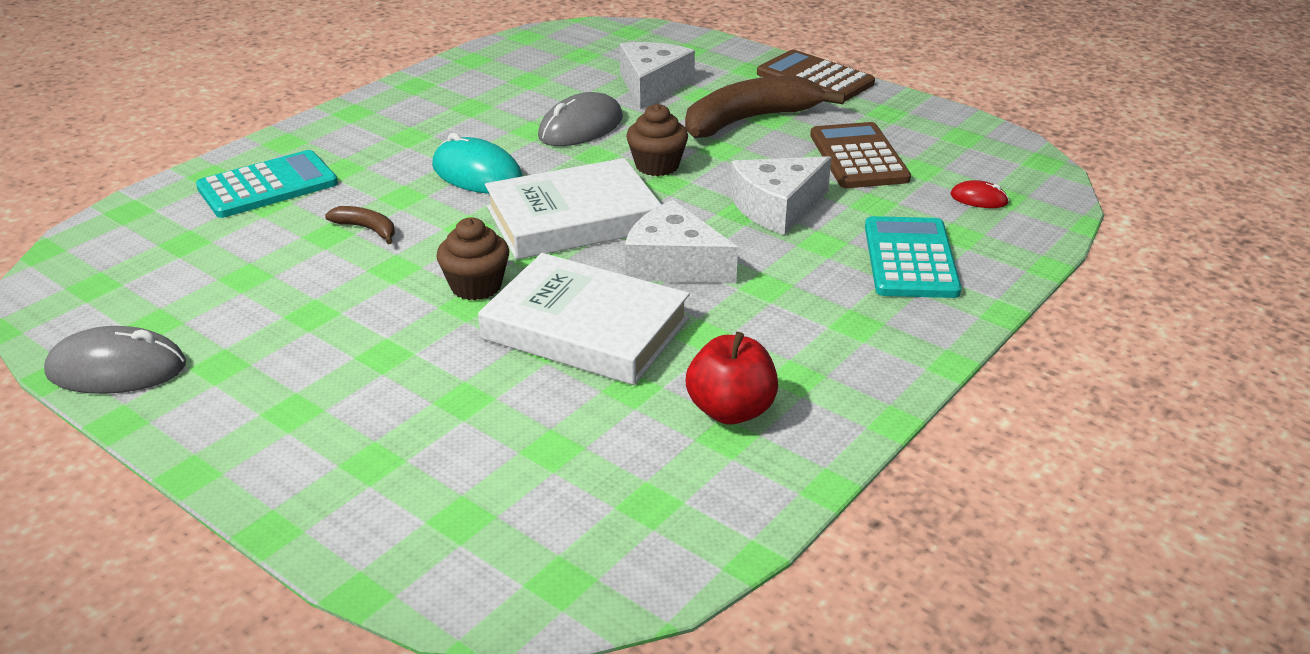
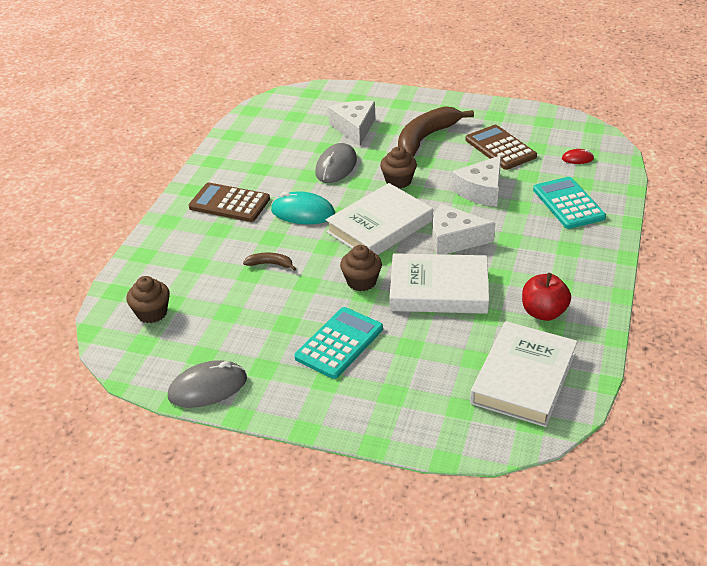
camera: 20 degrees left, 5 degrees up
turquoise calculator [196,150,338,218] -> turquoise calculator moved to [294,307,383,379]
brown calculator [757,50,875,102] -> brown calculator moved to [189,182,270,222]
none -> brown cupcake [126,276,170,323]
none -> white book [470,321,578,427]

